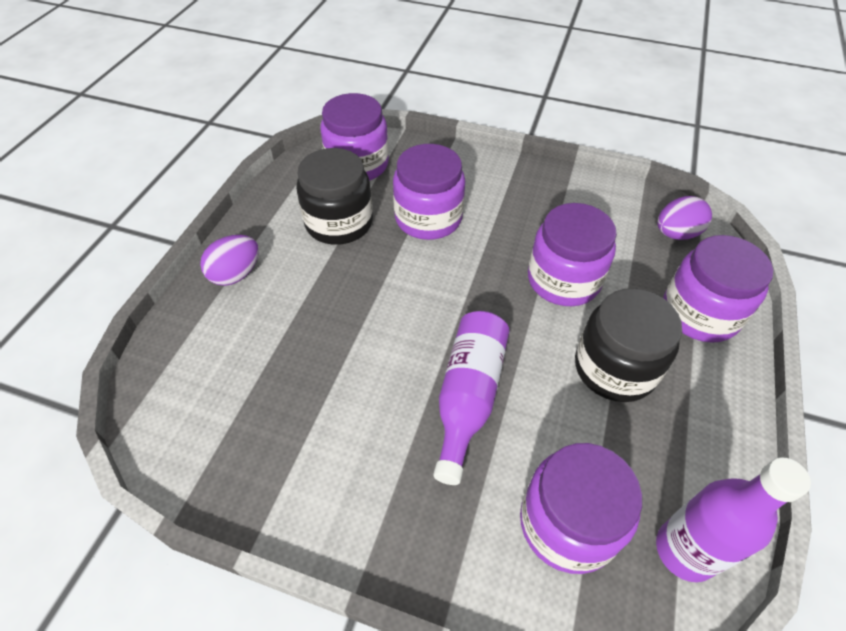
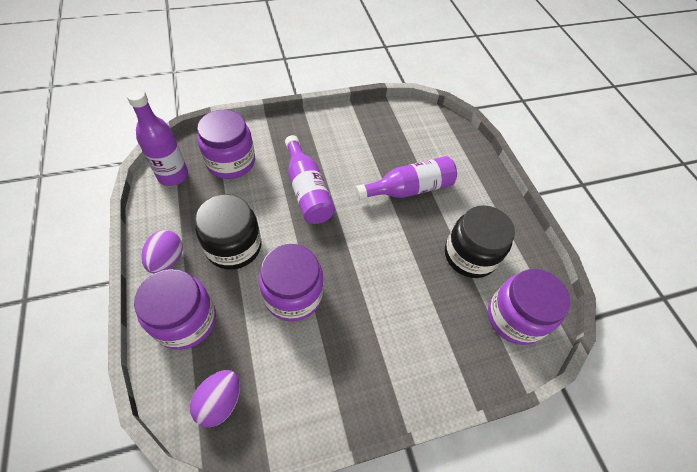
camera: 140 degrees right, 5 degrees up
purple egg [200,235,259,286] -> purple egg moved to [142,230,183,274]
purple jar [393,144,465,240] -> none
none -> purple bottle [355,156,457,200]

